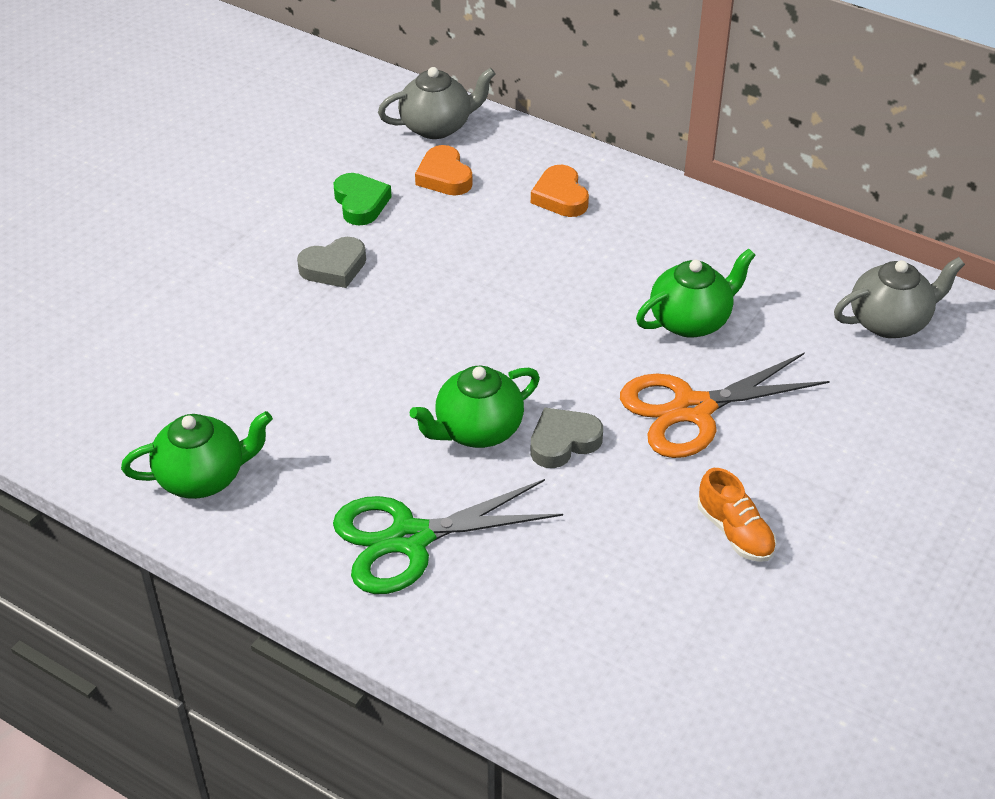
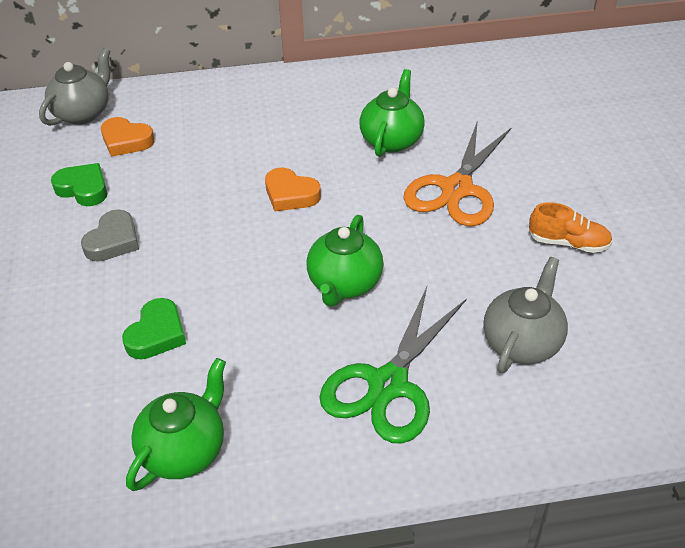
camera: 40 degrees left, 0 degrees up
grey heart [530,407,603,468] -> none
orange heart [531,165,589,217] -> orange heart moved to [265,168,321,211]
grey teapot [834,257,965,338] -> grey teapot moved to [483,257,568,373]
none -> green heart [122,298,186,359]

